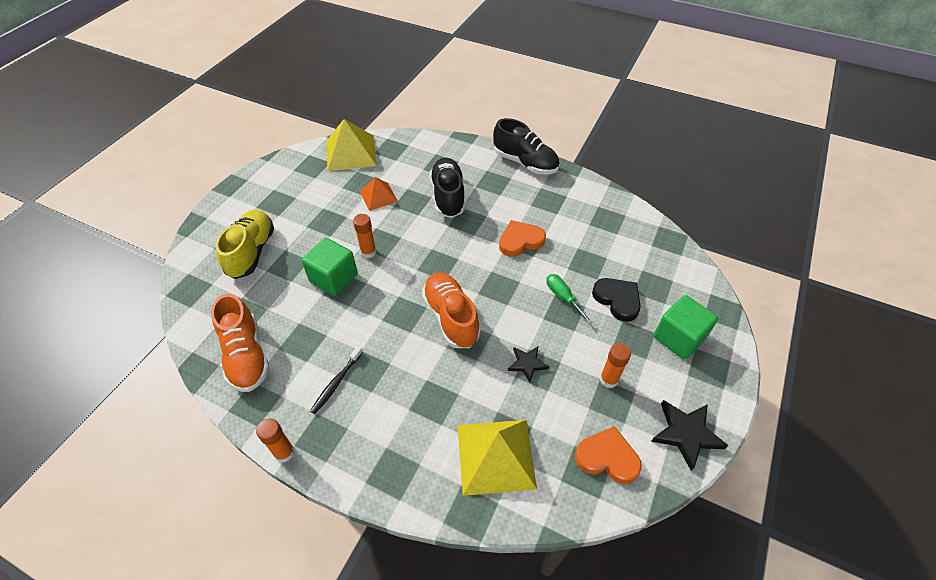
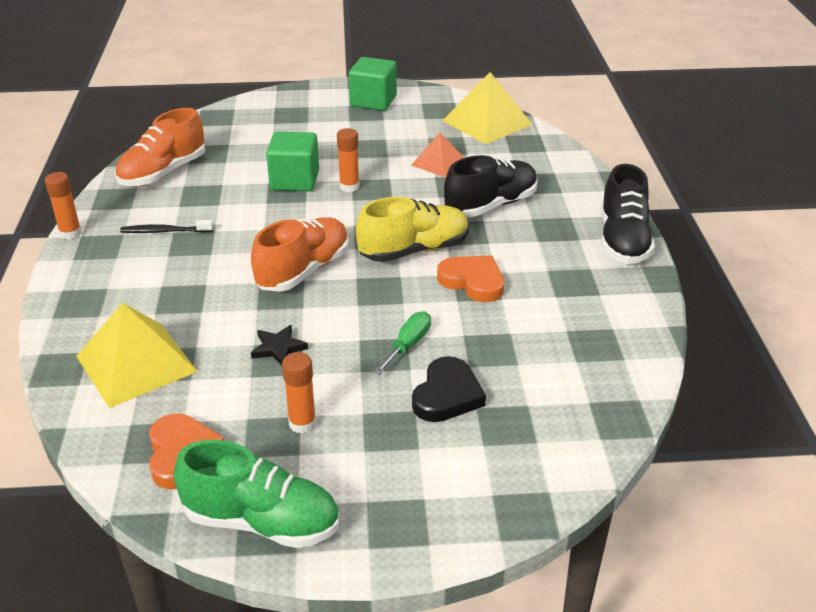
camera: 60 degrees right, 15 degrees down
yellow shoe [216,210,274,279] -> yellow shoe moved to [356,197,469,262]
black star [651,400,729,471] -> green shoe [174,440,339,548]
green cube [653,295,718,359] -> green cube moved to [349,57,397,111]

